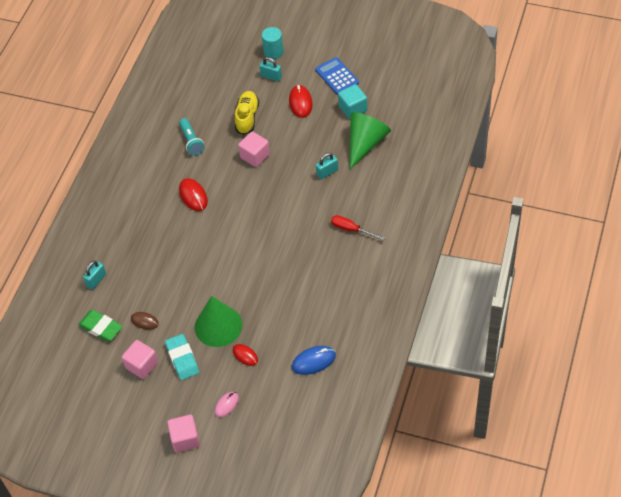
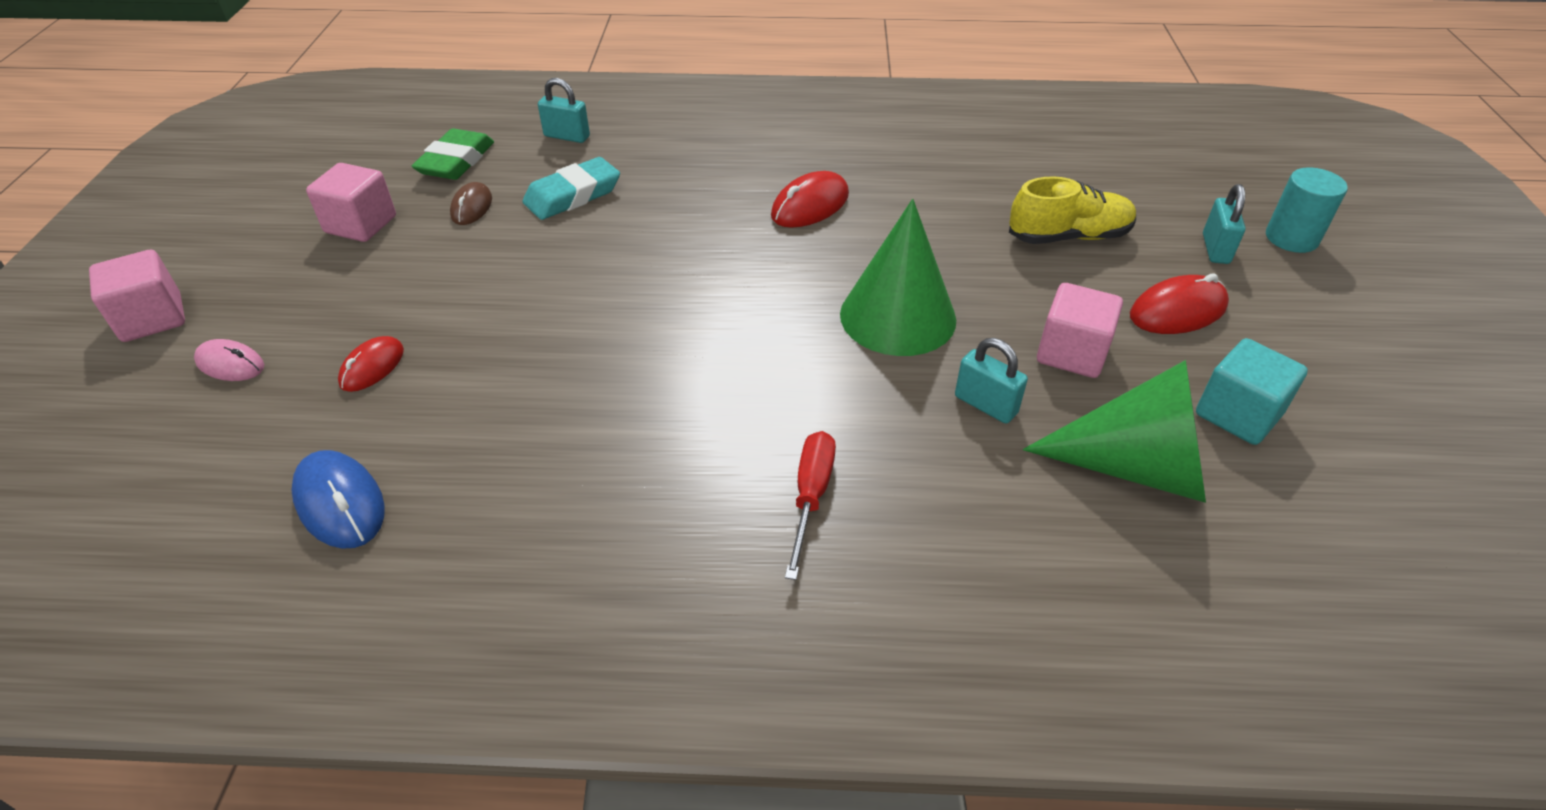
camera: 70 degrees right, 10 degrees down
turquoise eraser [165,334,199,380] -> turquoise eraser moved to [522,157,620,220]
turquoise flashlight [179,118,205,155] -> none
green cone [195,296,242,347] -> green cone moved to [840,199,956,356]
pink cube [238,131,270,167] -> pink cube moved to [1037,283,1123,378]
blue calculator [315,57,359,95] -> none

